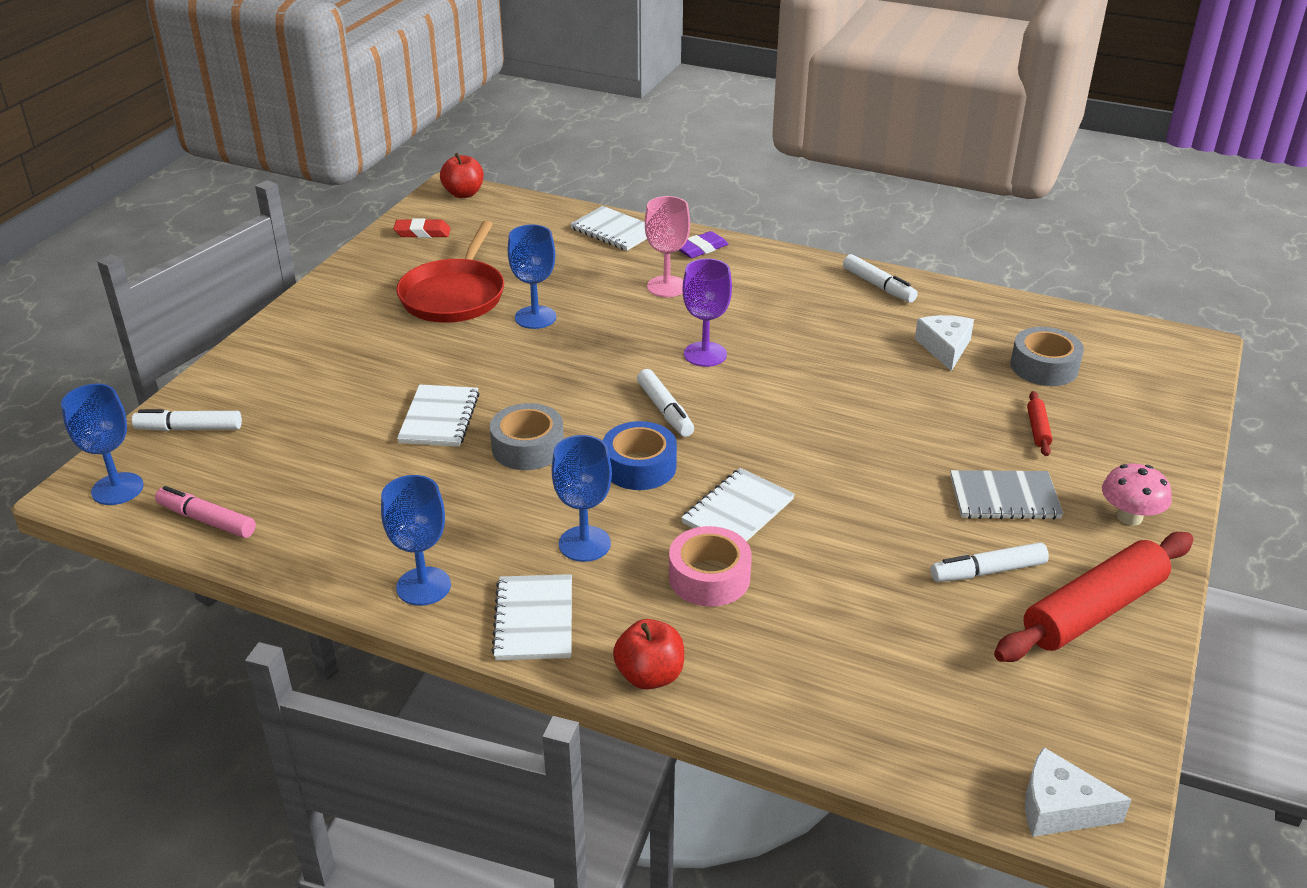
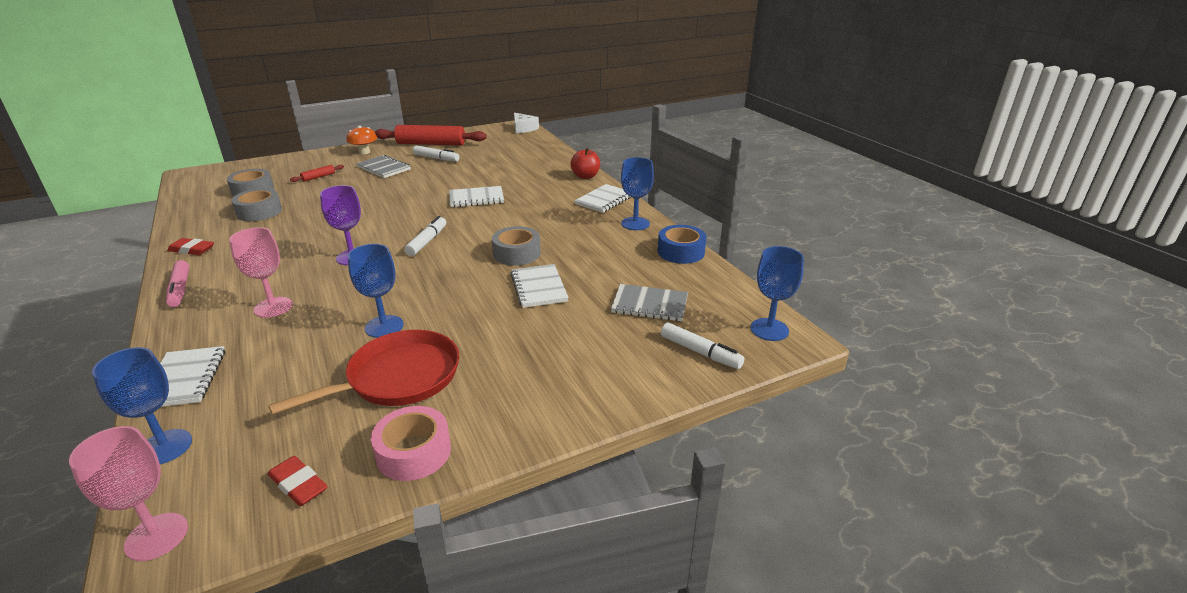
camera: 140 degrees left, 5 degrees down
pink marker [155,486,256,538] -> pink marker moved to [166,260,189,307]
white notebook [397,384,480,447] -> white notebook turned 60 degrees counterclockwise [510,264,569,308]
red apple [440,153,484,198] -> pink goblet [69,426,188,561]
blue goblet [552,435,612,562] -> blue goblet moved to [92,347,192,464]
blue tape [603,421,677,490] -> blue tape moved to [658,225,707,264]
pink tape [669,526,752,606] -> pink tape moved to [371,406,451,481]
purple eraser [679,231,728,258] -> none
white marker [843,254,918,303] -> red eraser [167,238,214,255]
white cheese [915,315,974,371] -> grey tape [231,188,282,221]
pink mushroom [1102,464,1172,526] -> orange mushroom [346,126,377,154]
none -> grey notebook [611,284,688,321]

